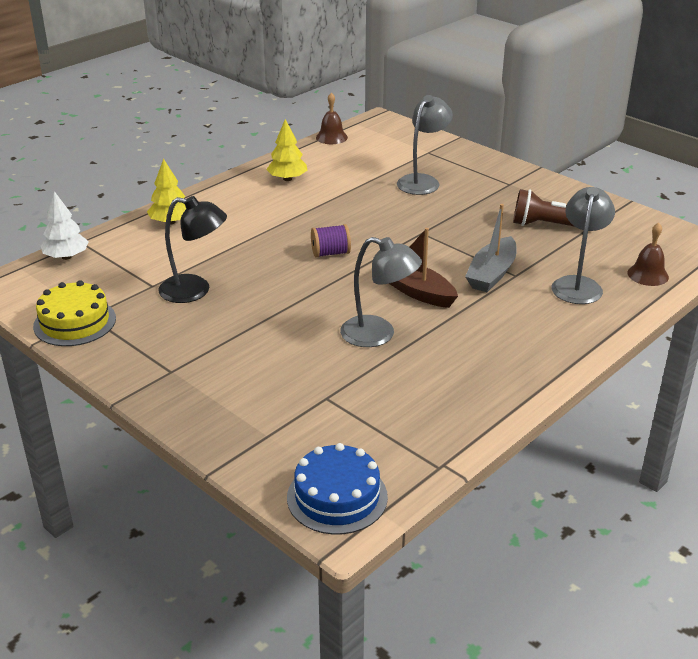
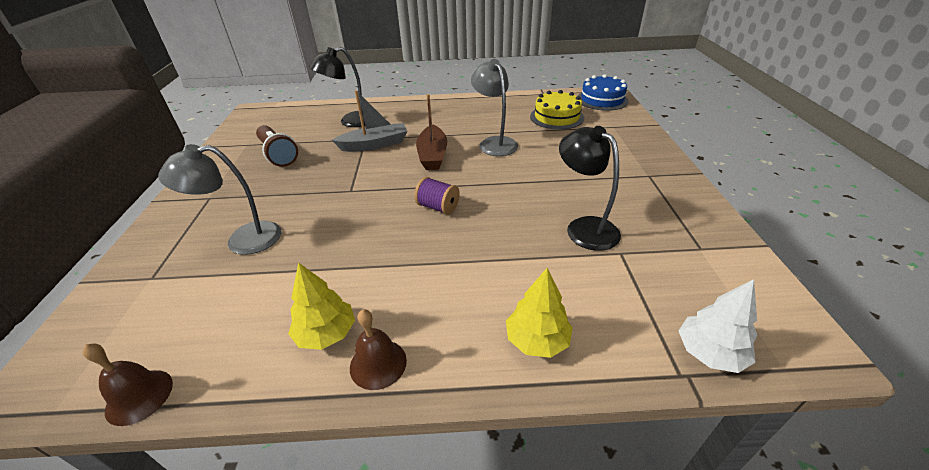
camera: 135 degrees left, 5 degrees up
yellow cake [33,280,116,346] -> yellow cake moved to [530,90,584,130]
grey lamp [552,187,615,304] -> black lamp [309,47,365,127]
brown bell [627,222,669,286] -> brown bell moved to [350,309,407,390]

